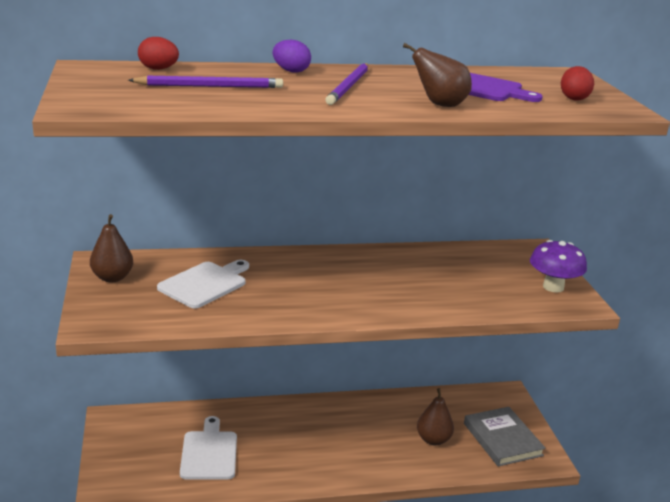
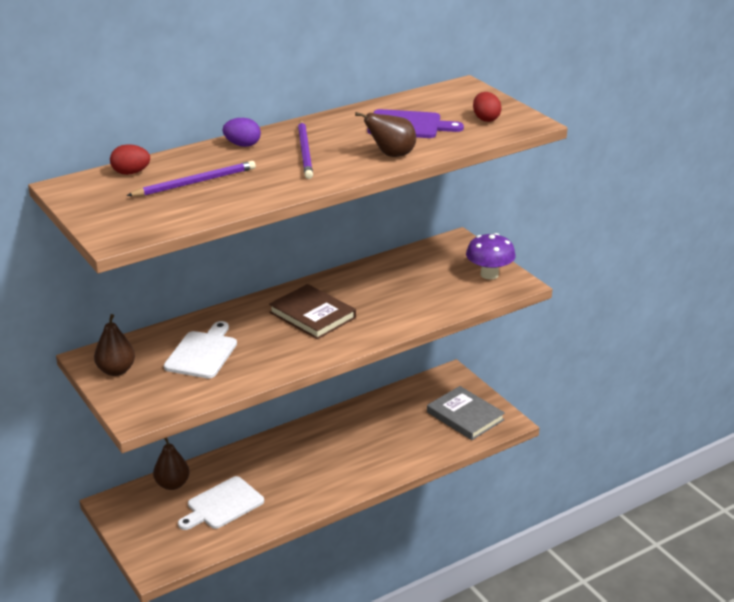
camera: 20 degrees left, 5 degrees up
white cutting board [180,416,237,479] -> white cutting board turned 105 degrees counterclockwise [178,476,264,530]
brown pear [417,388,454,445] -> brown pear moved to [153,438,190,490]
none -> brown book [269,284,356,339]

